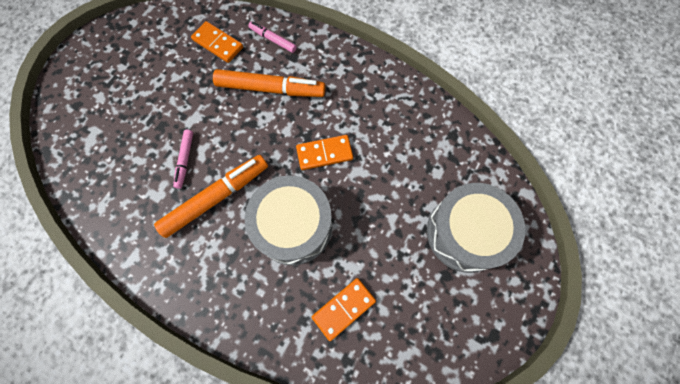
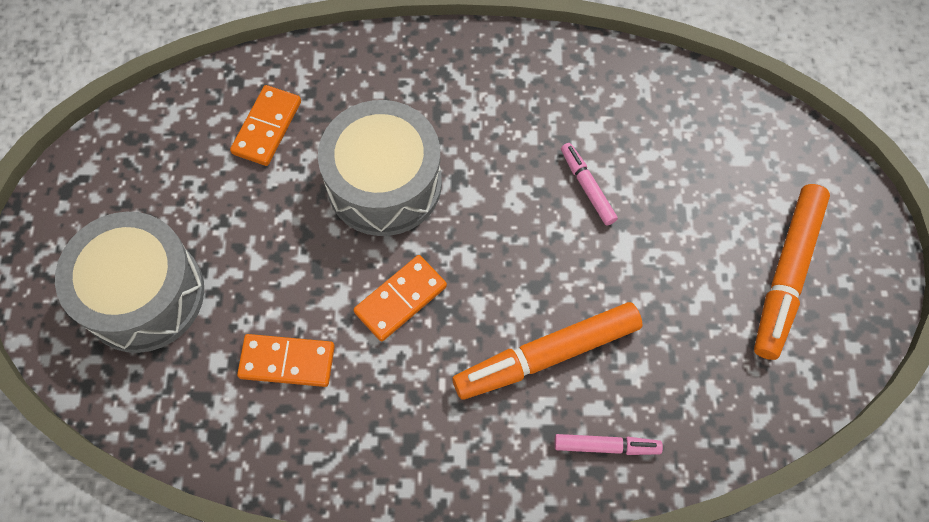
camera: 150 degrees right, 5 degrees down
orange marker [154,155,268,238] -> orange marker moved to [754,184,830,360]
orange domino [191,21,243,63] -> orange domino moved to [237,334,335,387]

